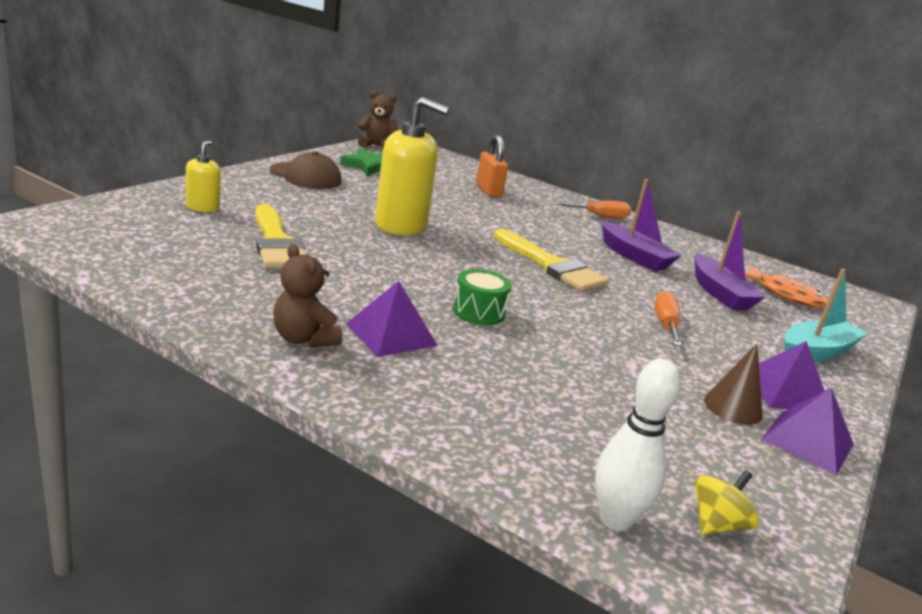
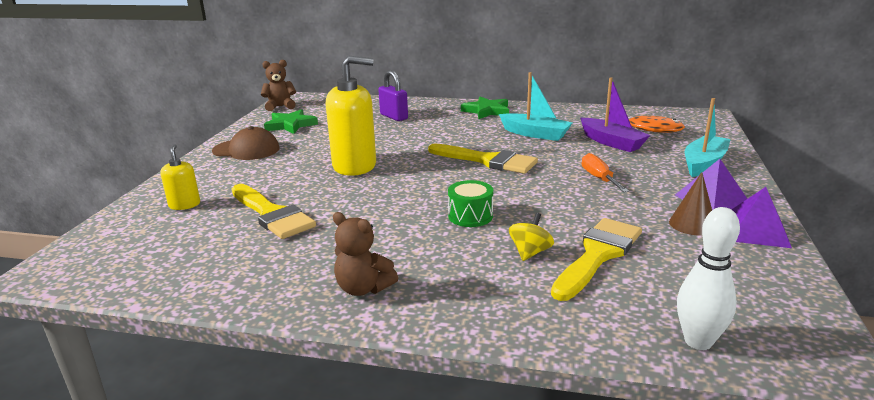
camera: 15 degrees left, 0 degrees up
purple pyramid [346,281,438,357] -> none
orange padlock [476,135,508,197] -> purple padlock [378,70,408,121]
orange screwdriver [555,201,631,218] -> green star [461,96,509,119]
purple boat [601,179,682,271] -> turquoise boat [499,72,572,141]
yellow spinning top [695,470,759,535] -> yellow spinning top moved to [509,213,554,261]
none -> yellow brush [551,218,642,301]

